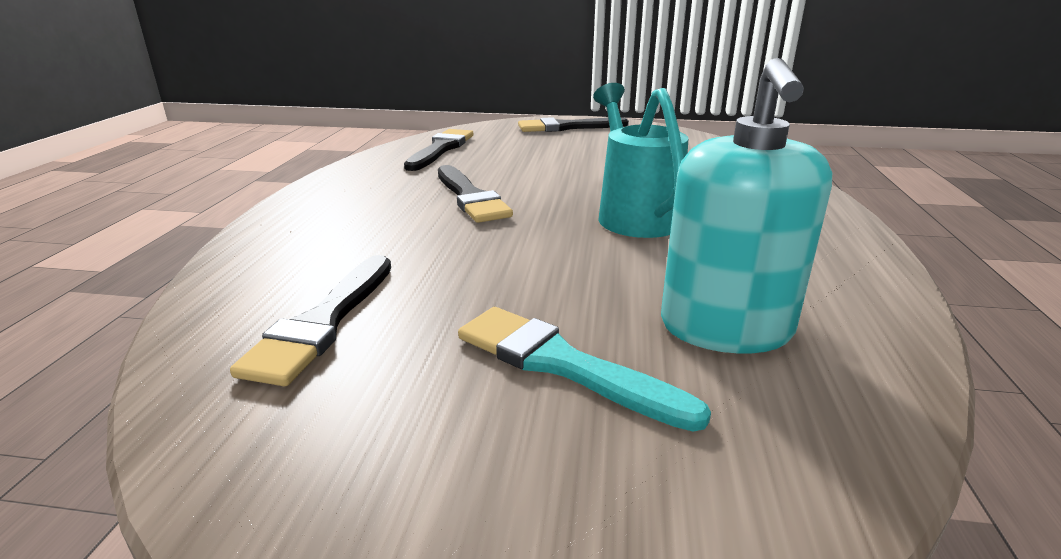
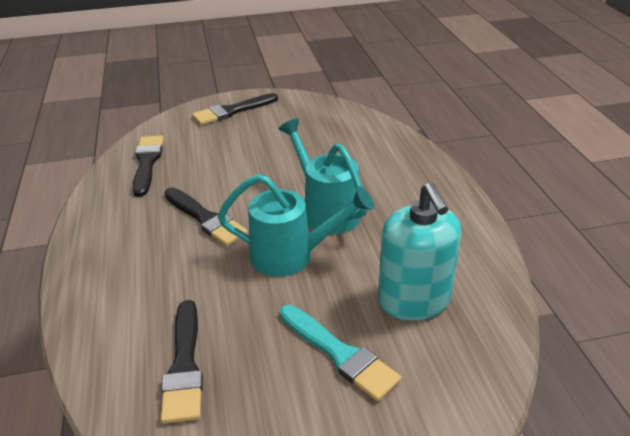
camera: 20 degrees left, 10 degrees up
turquoise brush [458,307,711,432] -> turquoise brush turned 150 degrees counterclockwise [280,305,401,401]
none -> turquoise watering can [218,174,374,277]

